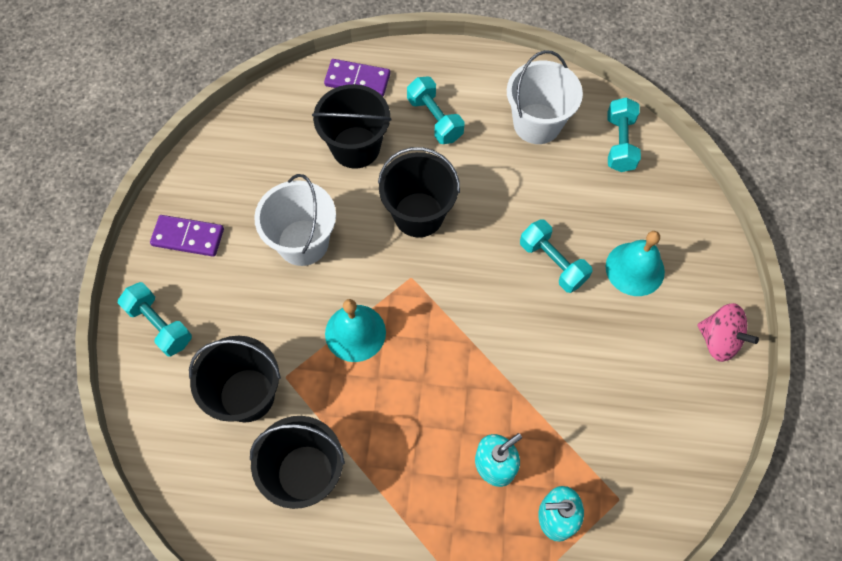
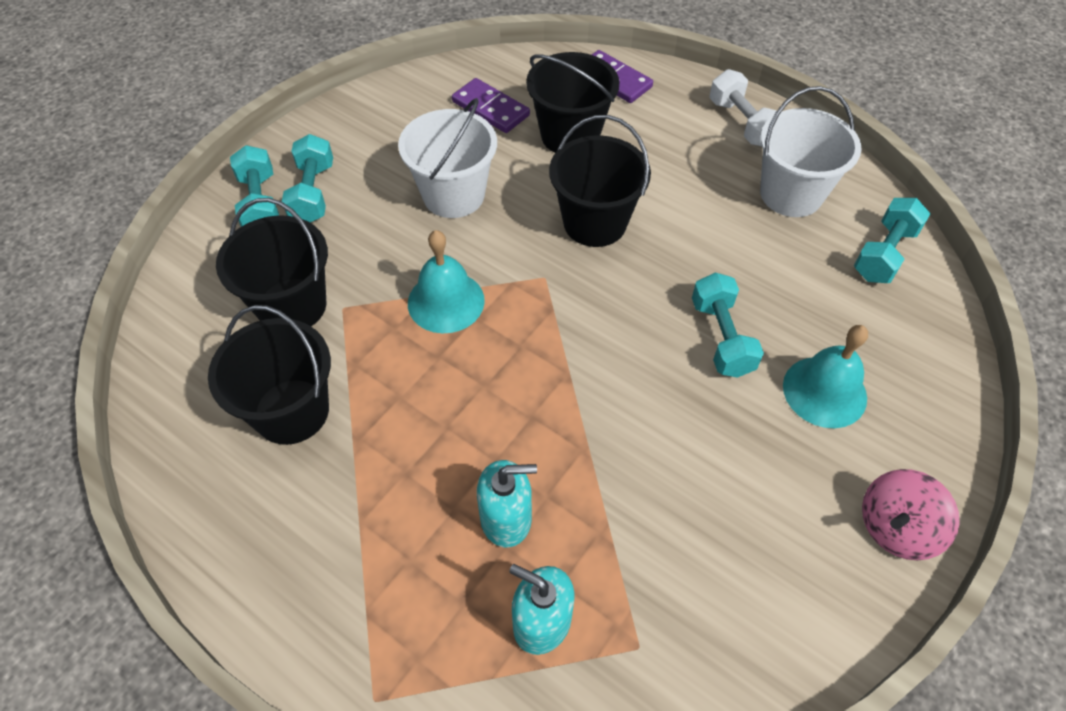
camera: 30 degrees right, 10 degrees down
purple domino [150,215,224,257] -> purple domino moved to [452,78,530,133]
turquoise dumbbell [407,77,465,144] -> turquoise dumbbell moved to [282,134,333,222]
pink spinning top [698,303,759,362] -> pink spinning top turned 75 degrees clockwise [862,469,960,560]
none -> white dumbbell [709,69,777,146]

